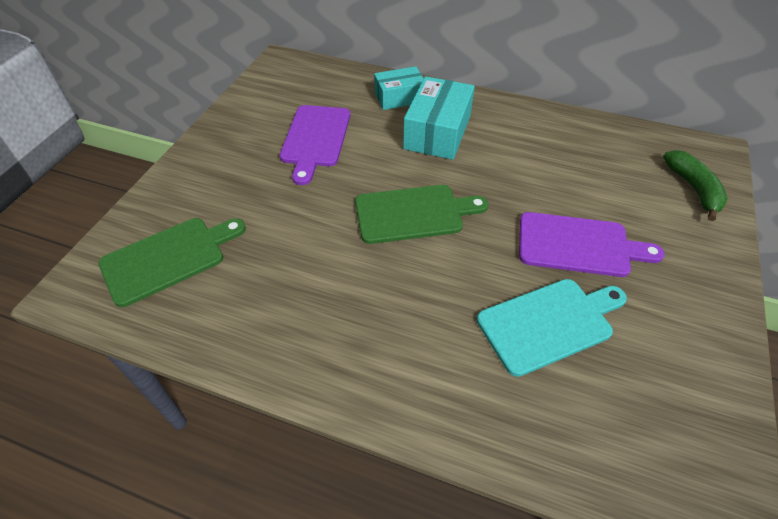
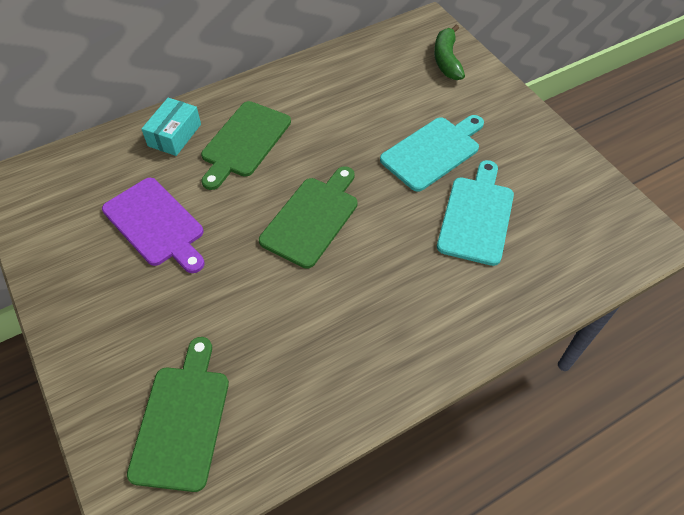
camera: 50 degrees left, 5 degrees up
turquoise box [403,76,475,160] -> green cutting board [201,101,291,190]
purple cutting board [519,212,665,277] -> turquoise cutting board [380,115,484,192]
green banana [663,150,728,221] -> green banana turned 120 degrees counterclockwise [434,25,465,80]

